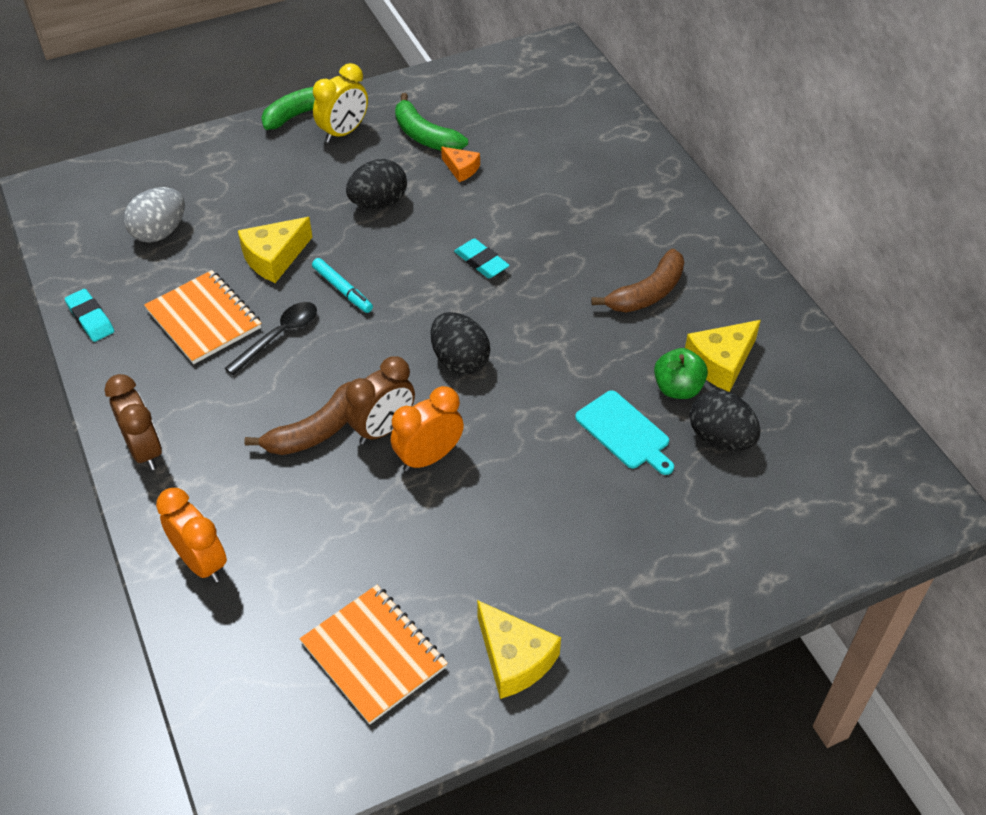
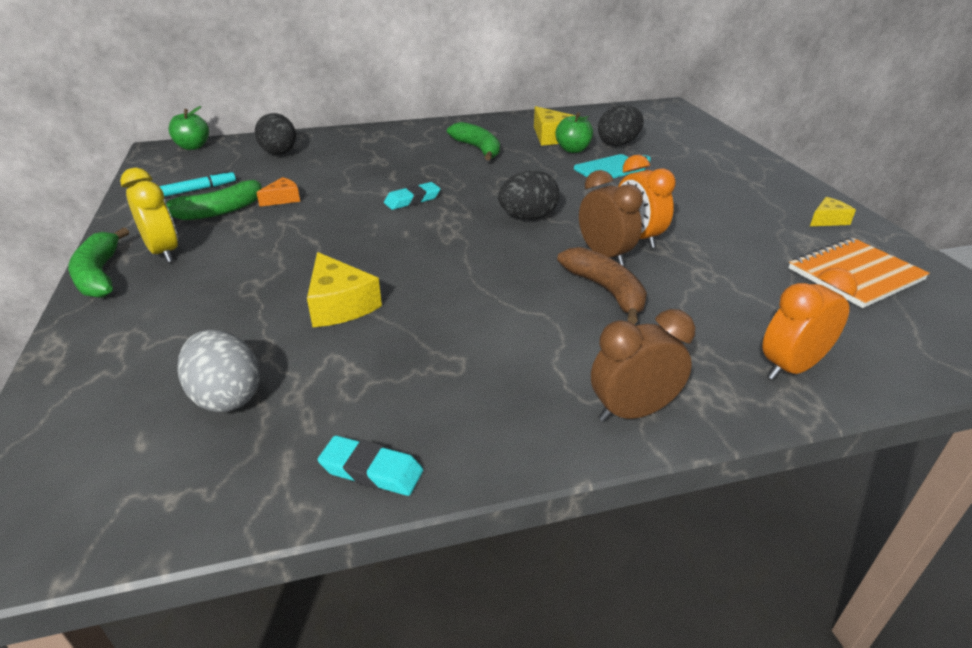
camera: 80 degrees left, 15 degrees down
turquoise eraser [65,289,114,342] -> turquoise eraser turned 45 degrees clockwise [317,436,423,496]
orange notebook [144,270,262,364] -> none
black spoon [225,302,317,375] -> none
turquoise marker [312,258,373,313] -> turquoise marker moved to [159,170,236,197]
black egg [346,159,407,209] -> black egg moved to [255,113,296,155]
yellow cheese [477,600,561,699] -> yellow cheese [810,197,856,226], size x0.60
brown banana [591,249,684,312] -> green banana [447,122,500,160]
none -> green apple [169,106,209,150]

